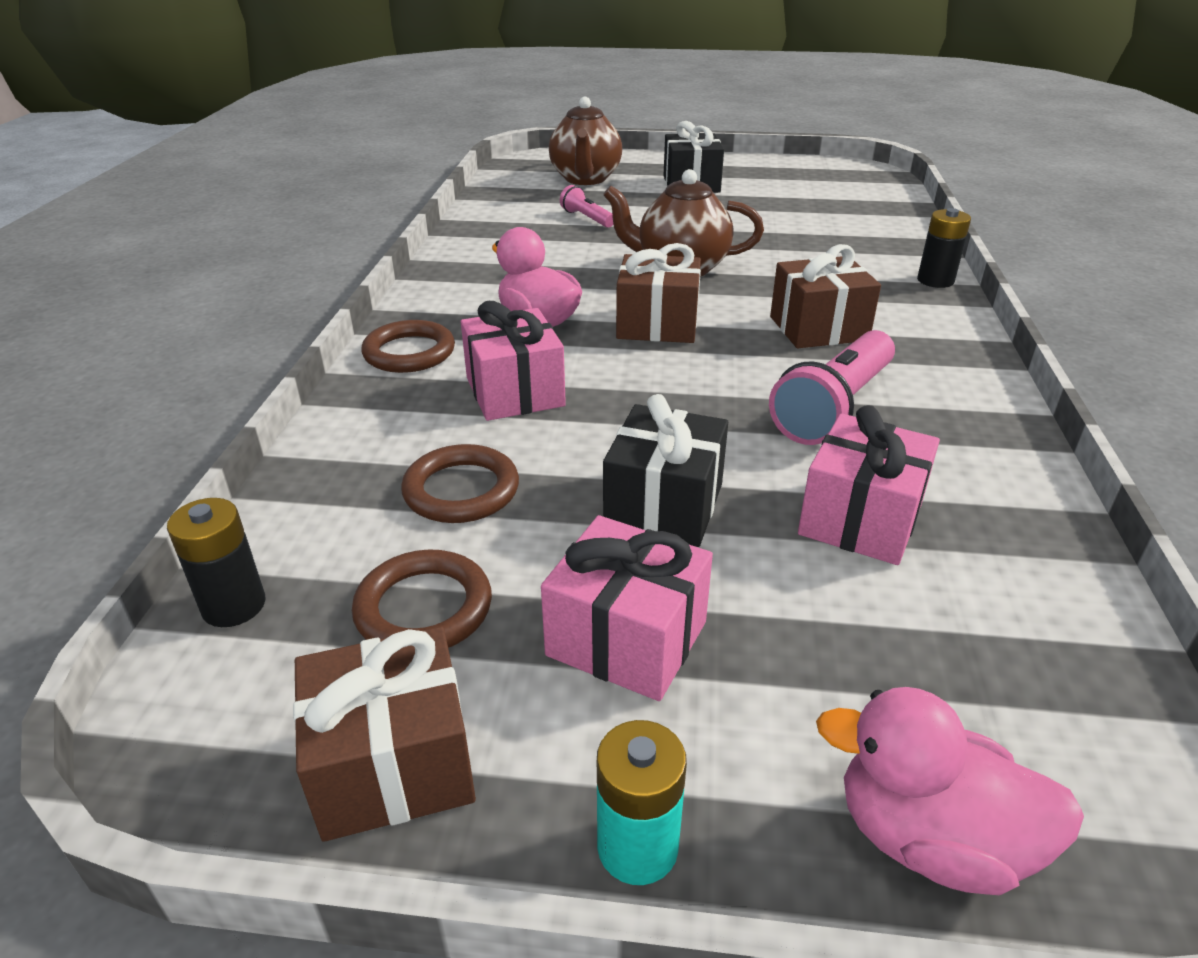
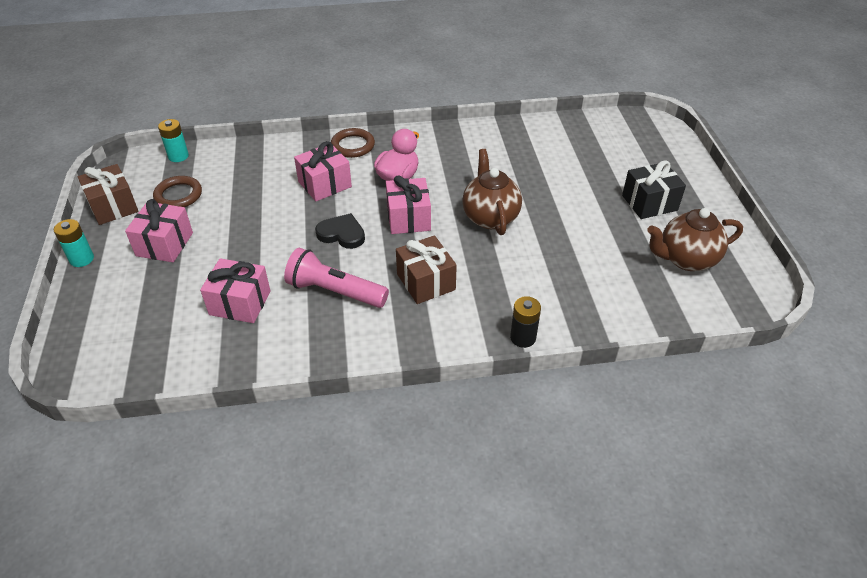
camera: 75 degrees right, 10 degrees up
black battery [167,498,265,627] -> turquoise battery [158,119,189,162]
brown ring [401,444,519,523] -> none
brown teapot [549,97,622,185] -> brown teapot moved to [647,208,743,271]
pink flashlight [560,185,613,228] -> none
black gift [603,394,728,547] -> none
brown gift [616,243,701,343] -> pink gift [386,175,431,234]
pink duck [816,687,1084,895] -> none
none -> black heart [315,213,365,249]

